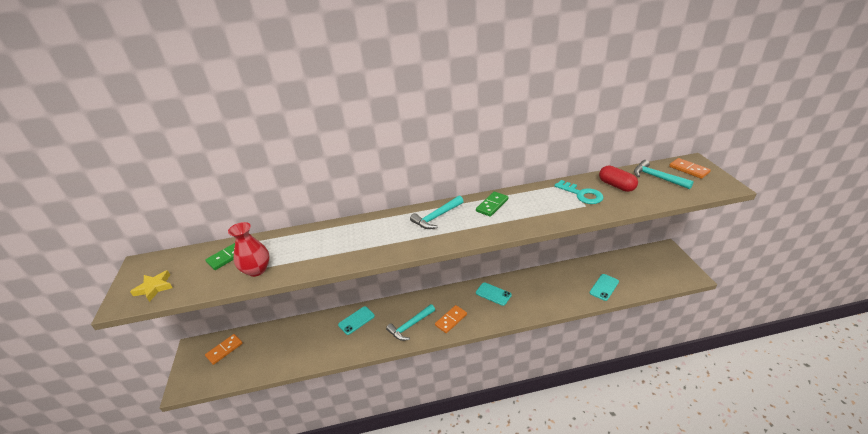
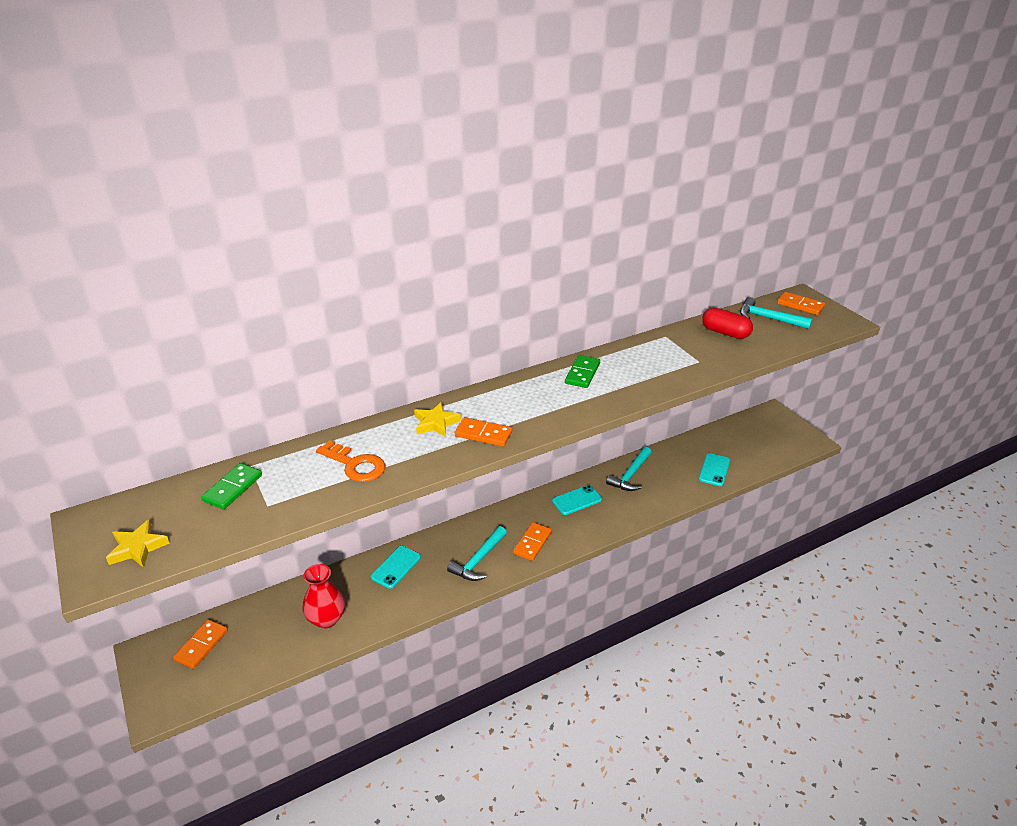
camera: 20 degrees left, 0 degrees up
red vase [228,222,270,277] -> red vase moved to [303,564,345,628]
turquoise hammer [410,196,464,229] -> turquoise hammer moved to [606,447,652,491]
turquoise phone [476,282,512,306] -> turquoise phone turned 45 degrees counterclockwise [552,485,602,515]
turquoise key [554,180,603,204] -> none
none -> orange key [316,440,385,482]
none -> yellow star [414,402,461,437]
none -> orange domino [455,417,512,447]

